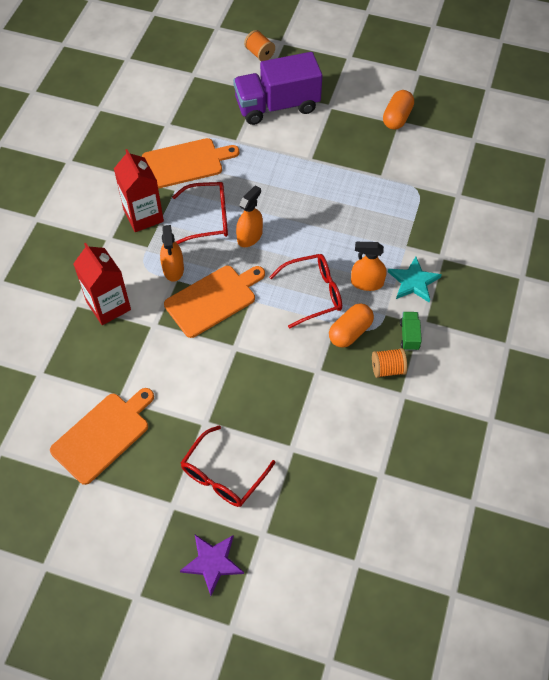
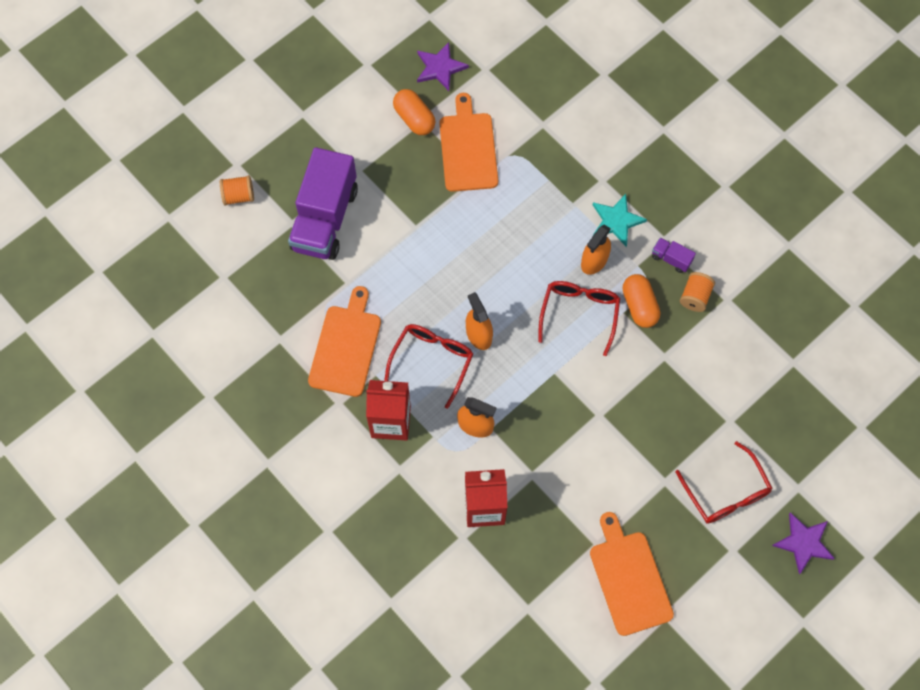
camera: 60 degrees left, 10 degrees up
orange cutting board [164,266,265,338] -> orange cutting board moved to [439,93,498,192]
green truck [400,312,422,351] -> purple truck [652,238,696,273]
none -> purple star [417,42,469,91]

